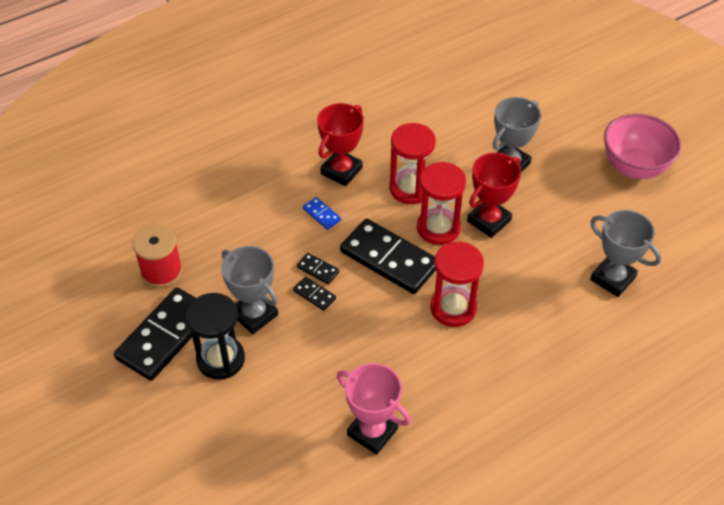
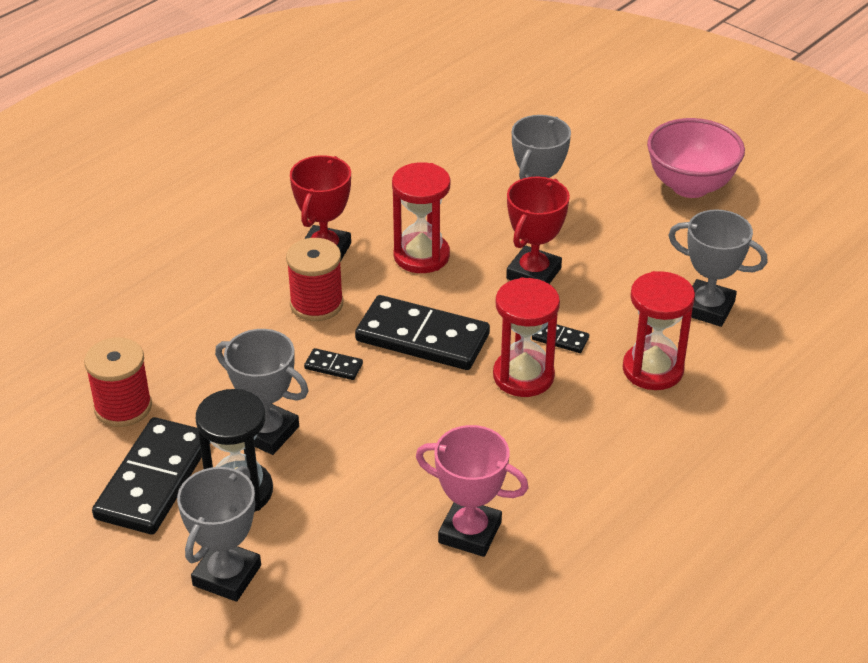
camera: 15 degrees left, 10 degrees down
black domino [293,276,336,311] -> black domino moved to [532,325,589,353]
blue domino [303,197,341,230] -> red spool [286,238,343,321]
red hourglass [417,162,466,245] -> red hourglass moved to [623,271,695,390]
none -> grey trophy [177,466,261,602]

